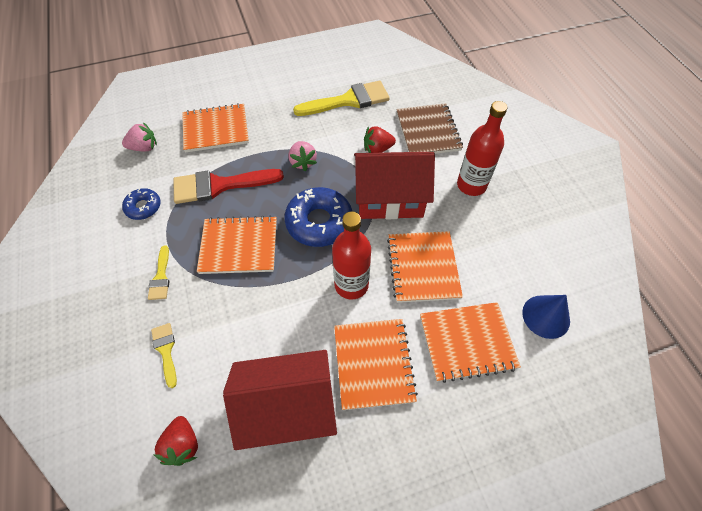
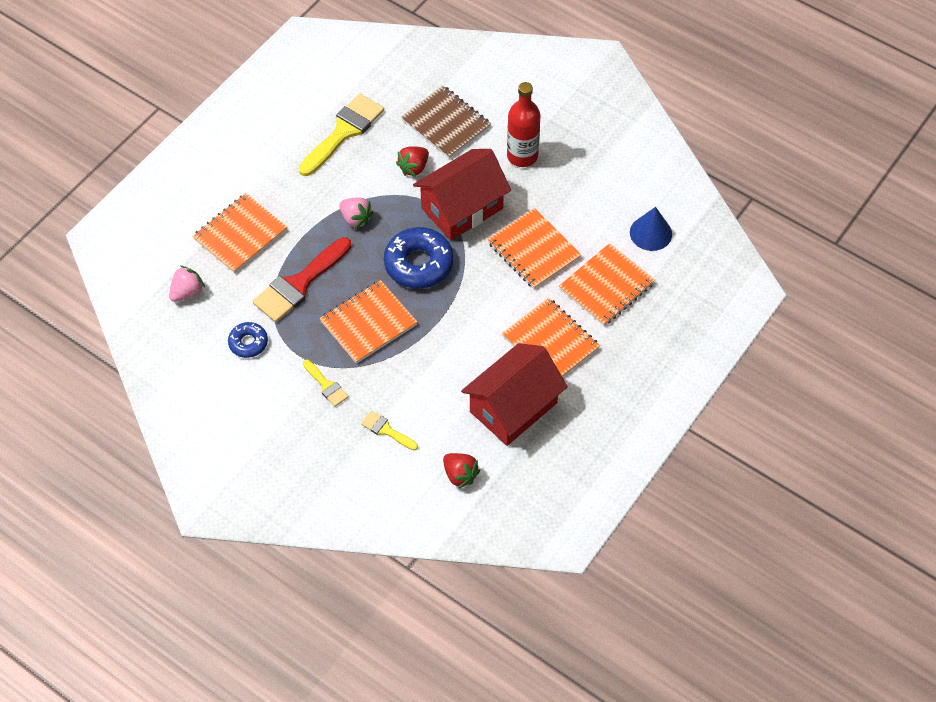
camera: 35 degrees left, 0 degrees up
red bottle [332,211,371,300] -> none

